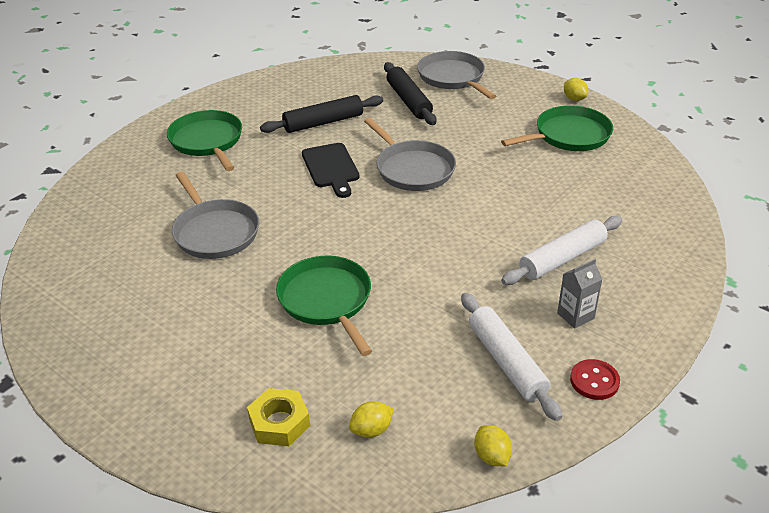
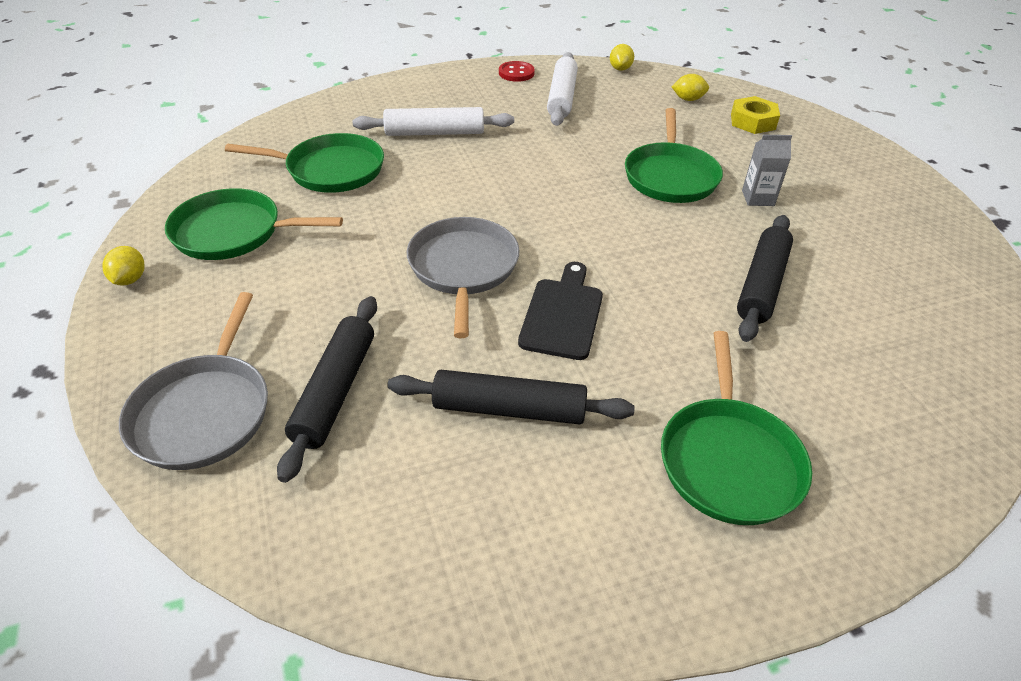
camera: 150 degrees left, 5 degrees up
grey pan [172,172,259,259] -> black rolling pin [737,215,793,342]
grey carton [557,259,603,329] -> grey carton moved to [742,135,792,206]
none -> green pan [225,133,384,193]

